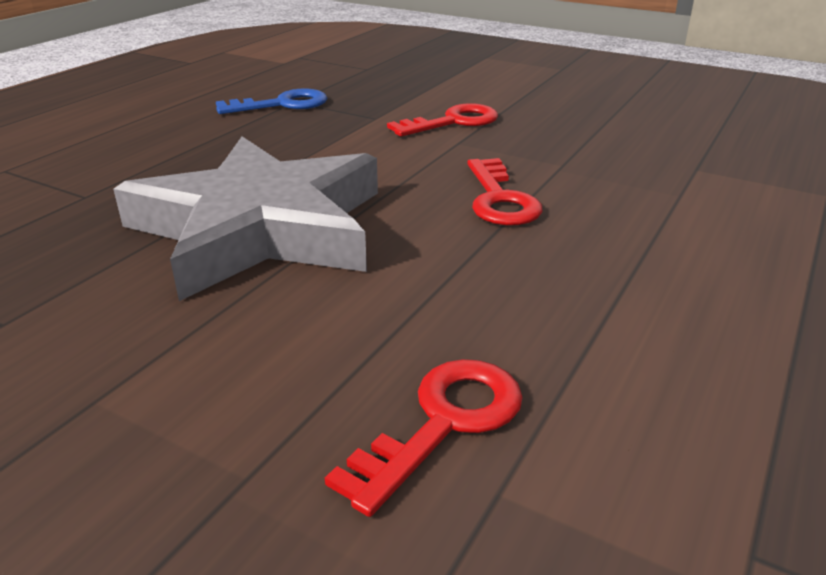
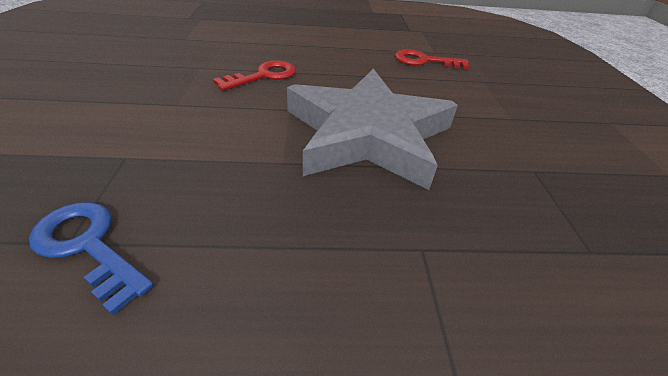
camera: 125 degrees left, 10 degrees up
red key [387,103,498,137] -> none

